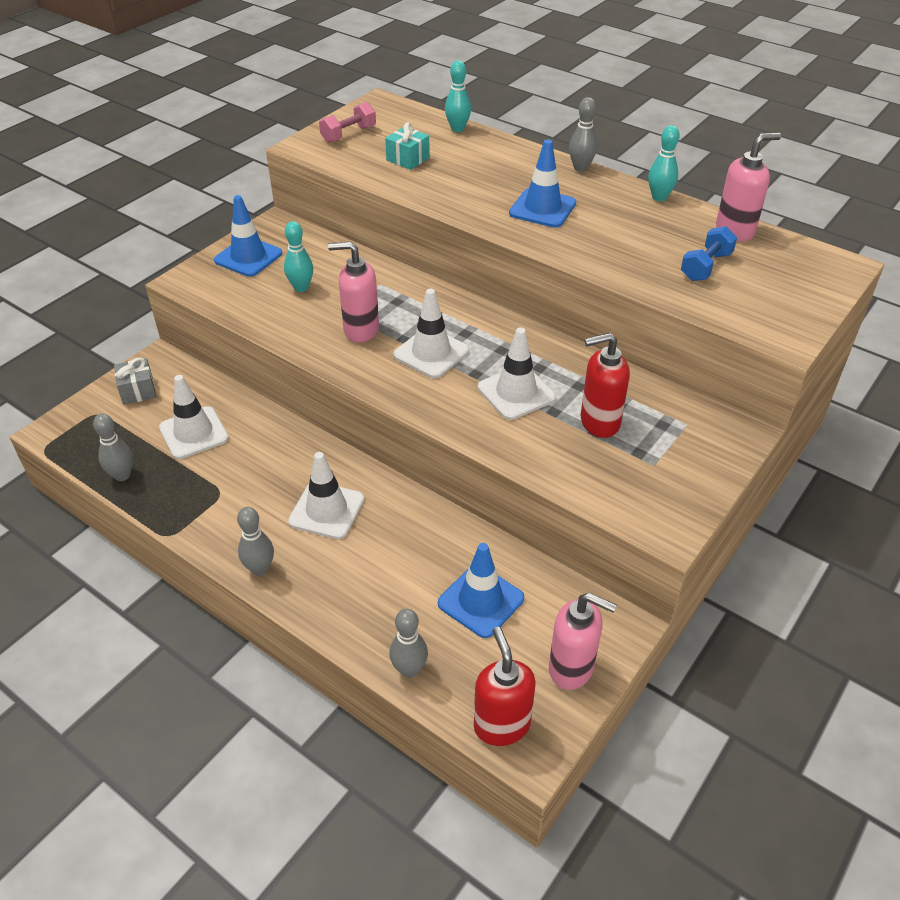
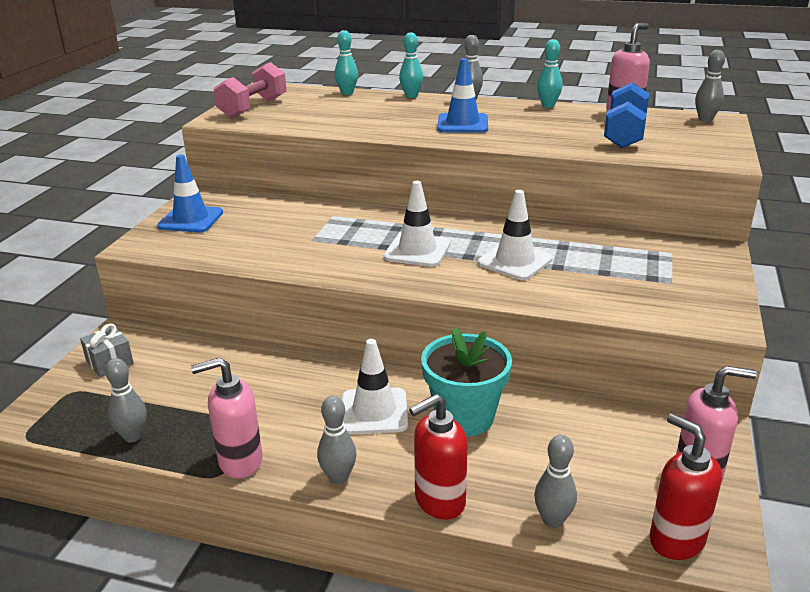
camera: 20 degrees left, 15 degrees down
white traffic cone [159,375,229,459] -> none
turquoise bowling pin [284,221,313,292] -> turquoise bowling pin moved to [399,32,423,98]
pink dumbbell [319,102,376,143] -> pink dumbbell [214,62,287,118], size x1.52
pink soap dispenser [328,242,379,342] -> pink soap dispenser moved to [191,357,262,479]
turquoise gift [385,122,430,170] -> none
blue traffic cone [438,543,524,638] -> none
red soap dispenser [581,333,630,438] -> red soap dispenser moved to [409,394,468,520]
blue dumbbell [681,226,737,281] -> blue dumbbell [604,82,649,148], size x1.52
none -> turquoise flower pot [421,327,512,436]
none -> grey bowling pin [695,50,725,122]

